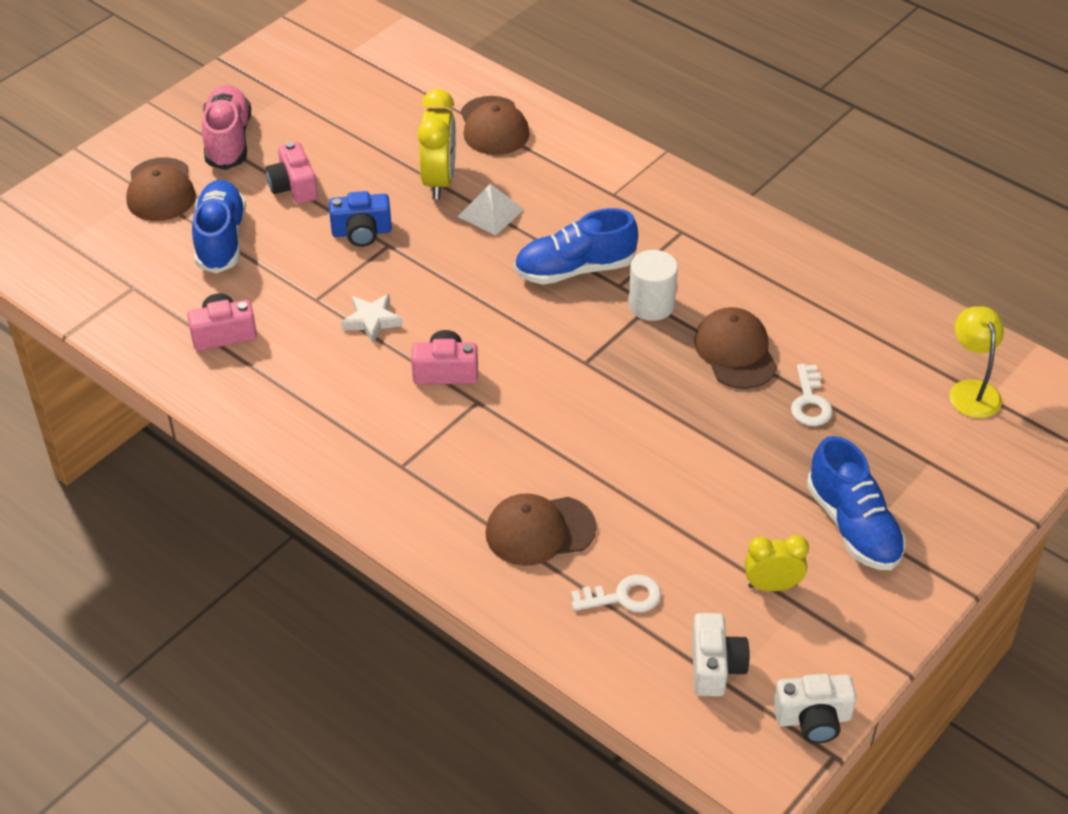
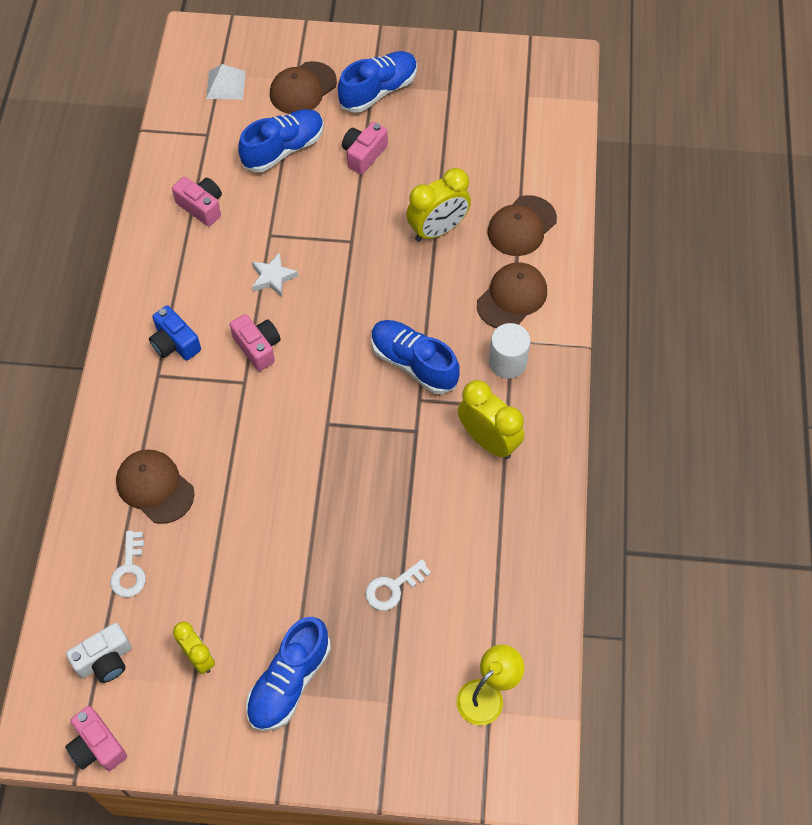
camera: 55 degrees right, 15 degrees up
pink shoe [202,85,251,170] -> blue shoe [338,51,417,113]
blue camera [329,191,392,247] -> blue camera moved to [149,305,201,361]
white pyramid [458,184,524,236] -> white pyramid moved to [206,64,246,99]
white key [571,575,661,612] -> white key turned 45 degrees clockwise [110,531,146,597]
white cylinder [629,250,678,321] -> white cylinder moved to [489,323,530,379]
brown cap [694,307,777,389] -> brown cap moved to [477,262,547,328]
white camera [773,674,856,744] -> pink camera [65,706,127,771]
none -> yellow clock [458,380,524,459]

